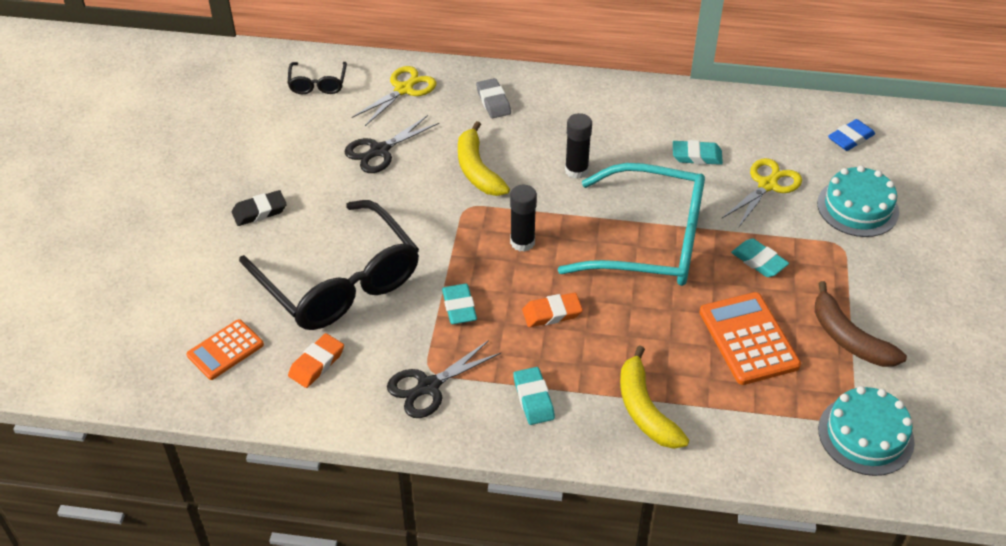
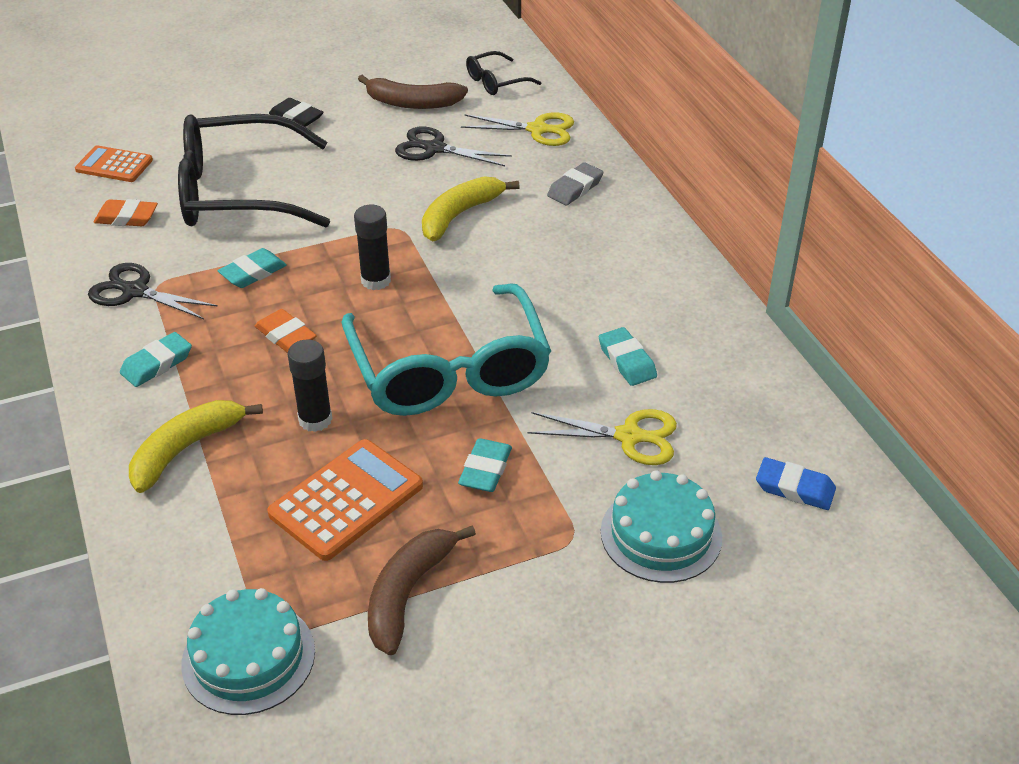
camera: 60 degrees right, 5 degrees down
black glasses [239,200,419,330] -> black glasses turned 60 degrees clockwise [178,114,330,228]
black glue stick [565,113,592,179] -> black glue stick moved to [287,340,332,432]
none -> brown banana [358,75,468,109]

